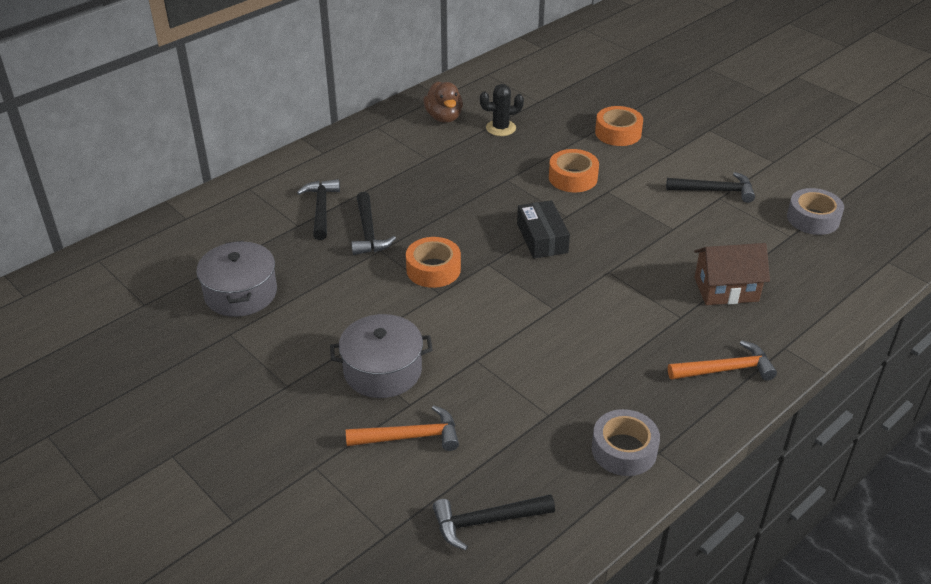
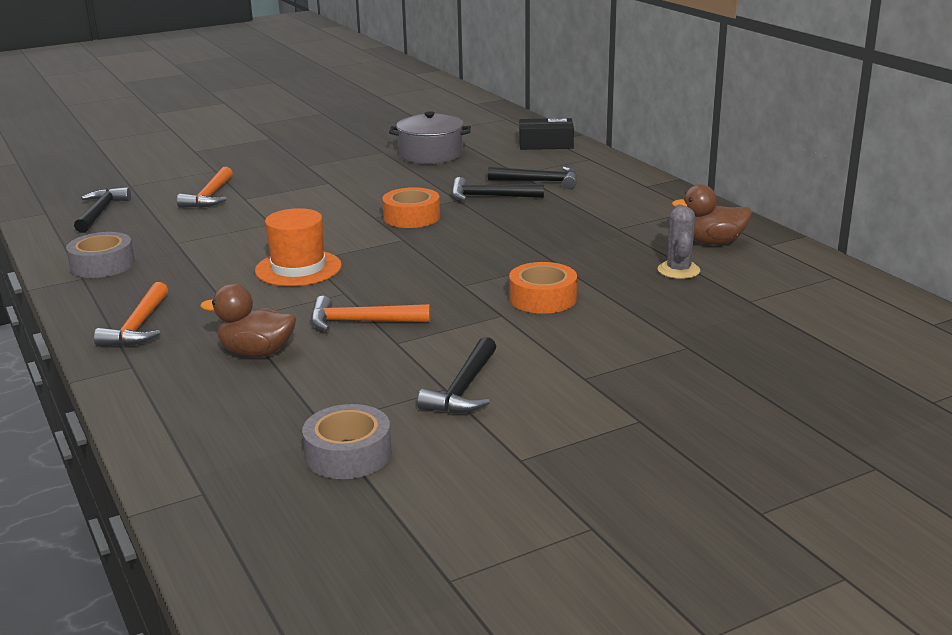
camera: 105 degrees right, 15 degrees down
grey pot [330,314,433,398] -> none
black cactus [480,84,524,136] -> grey cactus [658,204,700,279]
black box [517,200,570,259] -> black box moved to [519,118,574,150]
orange tape [595,106,643,146] -> none
brown house [694,243,770,305] -> brown duck [200,284,296,357]
none -> orange hat [255,208,342,286]
none -> orange hammer [311,296,430,331]

